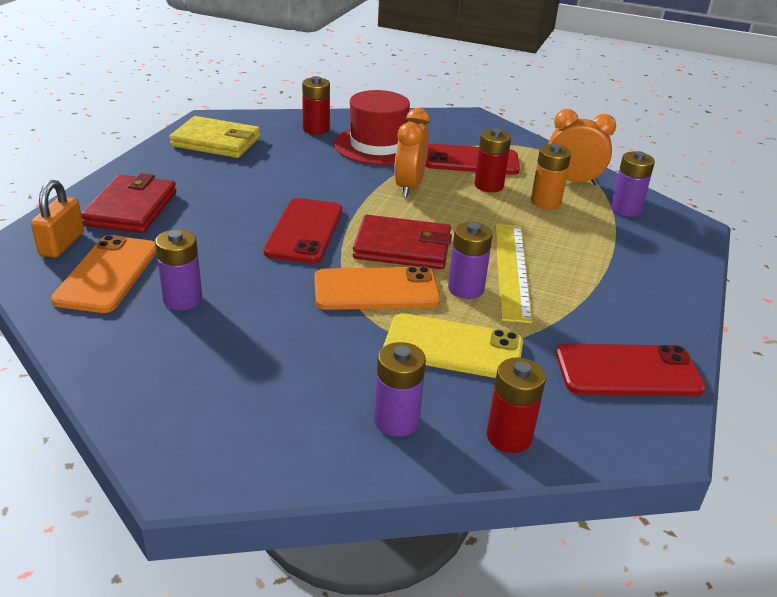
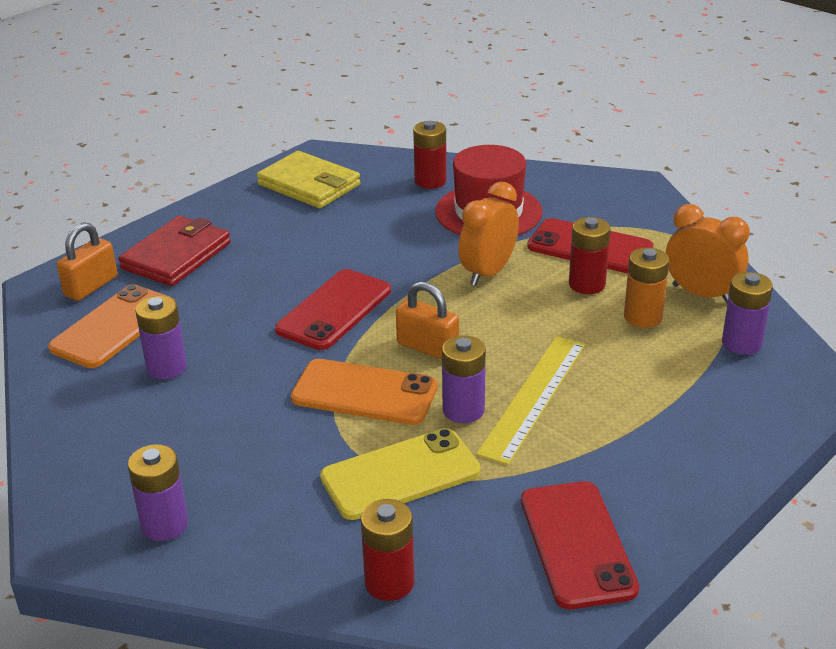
camera: 25 degrees right, 0 degrees up
red wallet [353,215,452,269] -> orange padlock [396,281,459,359]
purple battery [374,342,426,437] -> purple battery moved to [128,444,188,541]
yellow phone [383,313,523,378] -> yellow phone turned 60 degrees counterclockwise [320,428,480,520]
red phone [556,343,706,396] -> red phone turned 60 degrees clockwise [521,481,639,609]

